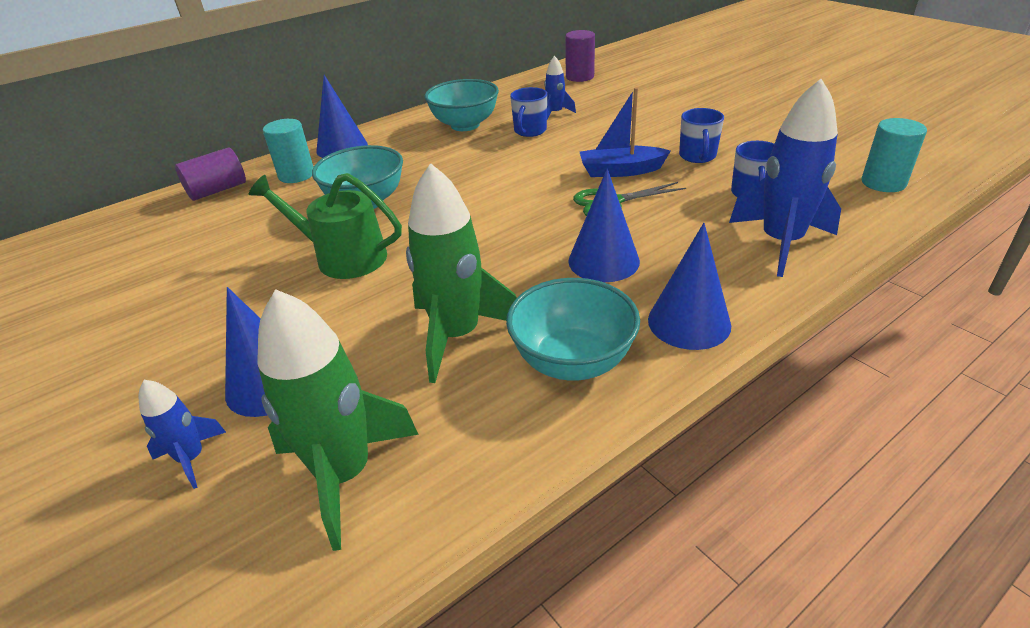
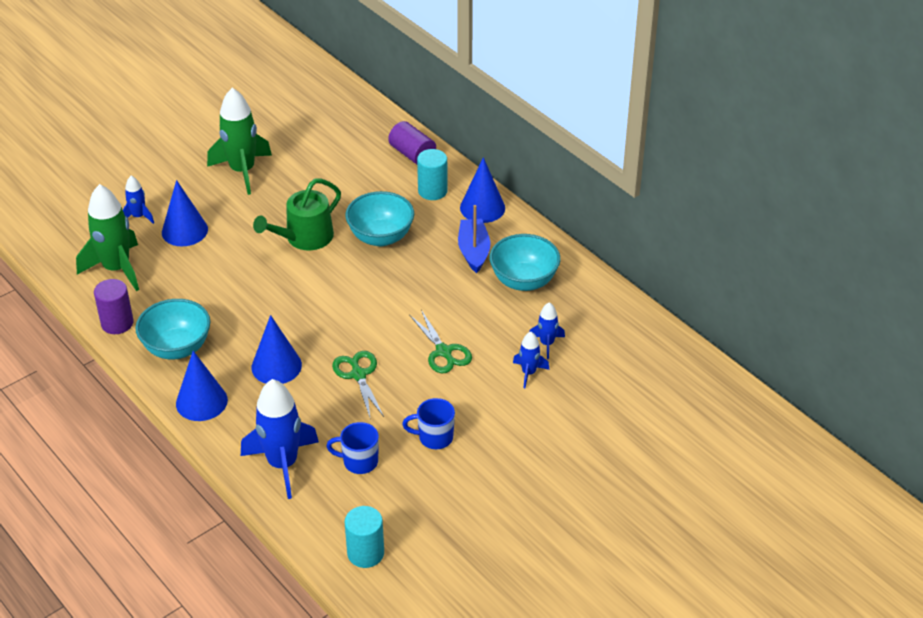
camera: 85 degrees right, 5 degrees up
green watering can [248,173,402,279] -> green watering can turned 150 degrees counterclockwise [253,179,341,250]
green rocket [406,163,517,383] -> green rocket moved to [207,88,272,195]
blue mug [510,87,547,137] -> none
purple cylinder [565,30,595,82] -> purple cylinder moved to [94,279,134,334]
blue boat [580,87,671,177] -> blue boat moved to [458,205,490,273]
none -> green scissors [410,310,472,373]
none -> blue rocket [513,332,550,388]

